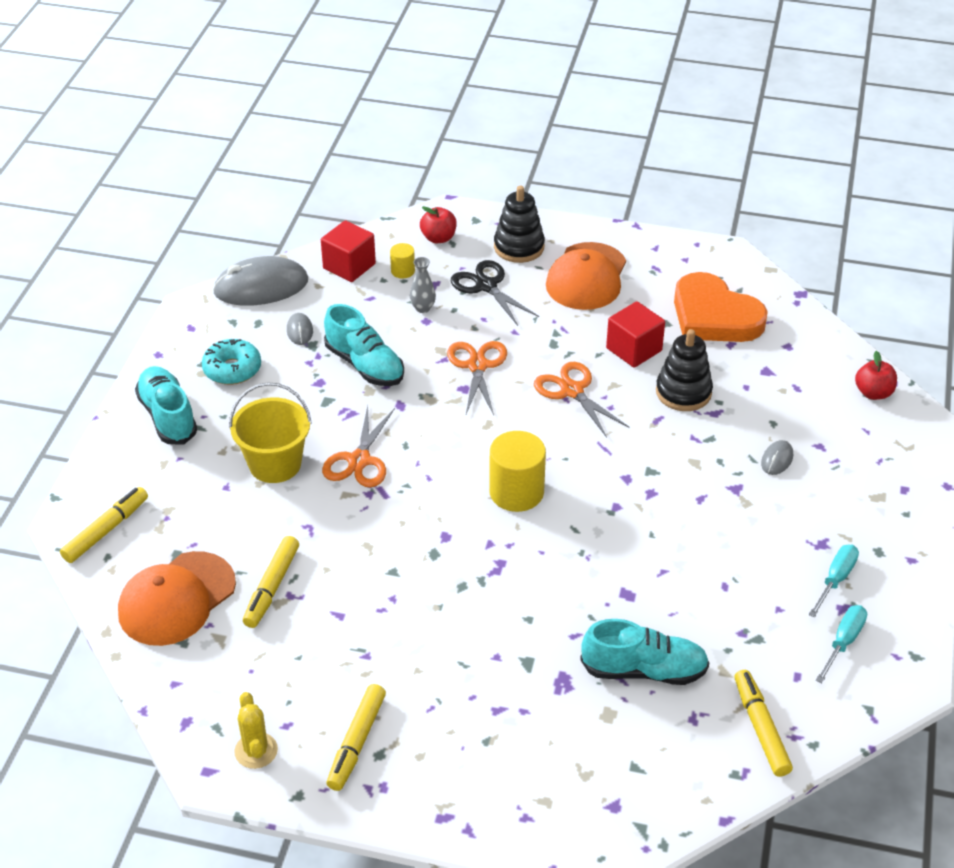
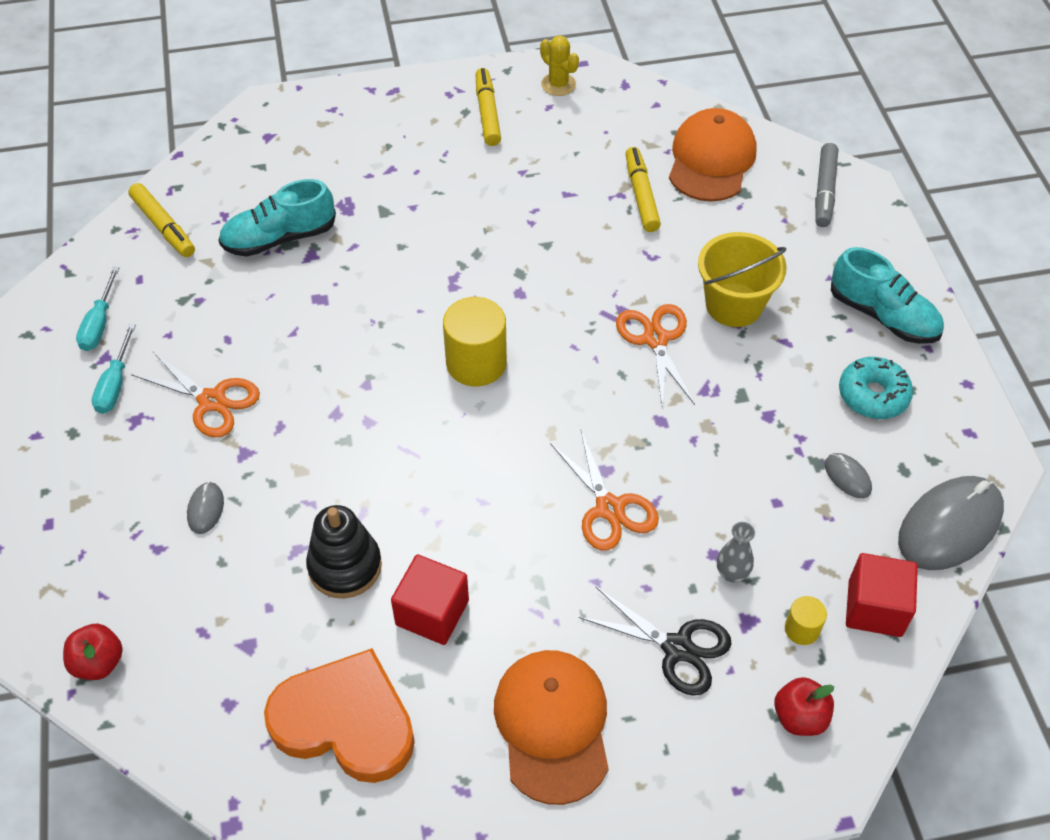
camera: 155 degrees right, 10 degrees up
yellow marker [60,487,148,563] -> grey marker [815,143,838,227]
turquoise shoe [324,304,404,386] -> none
black stacking toy [494,186,545,263] -> none
orange scissors [534,362,630,438] -> orange scissors moved to [131,351,260,438]

